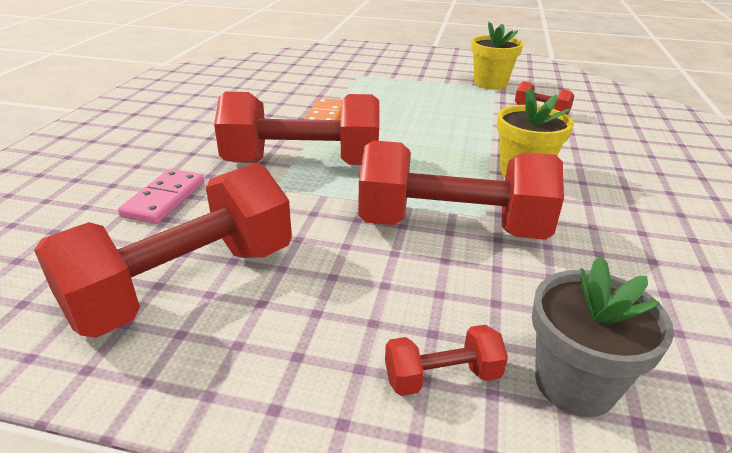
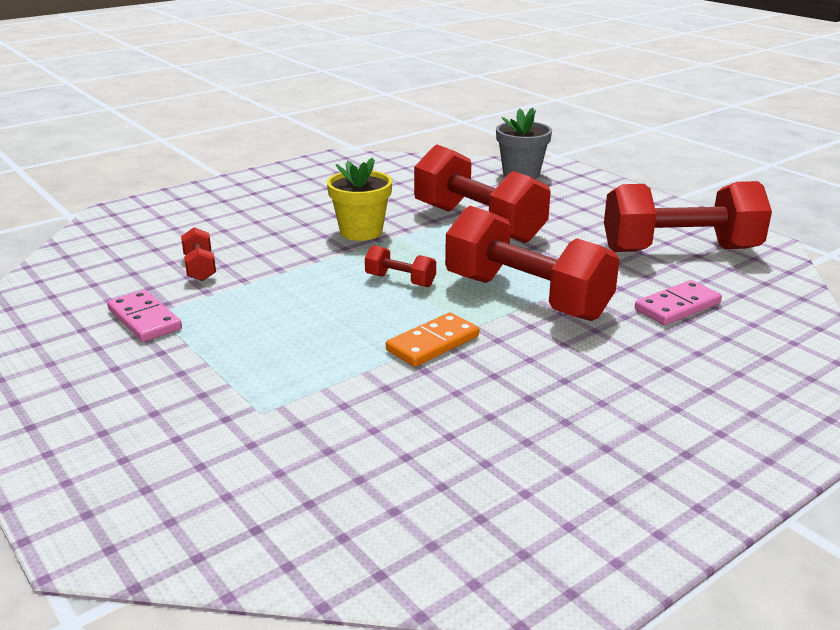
camera: 140 degrees left, 5 degrees down
red dumbbell [385,325,508,396] -> red dumbbell moved to [365,245,436,287]
yellow flower pot [471,22,523,90] -> pink domino [107,290,182,342]

